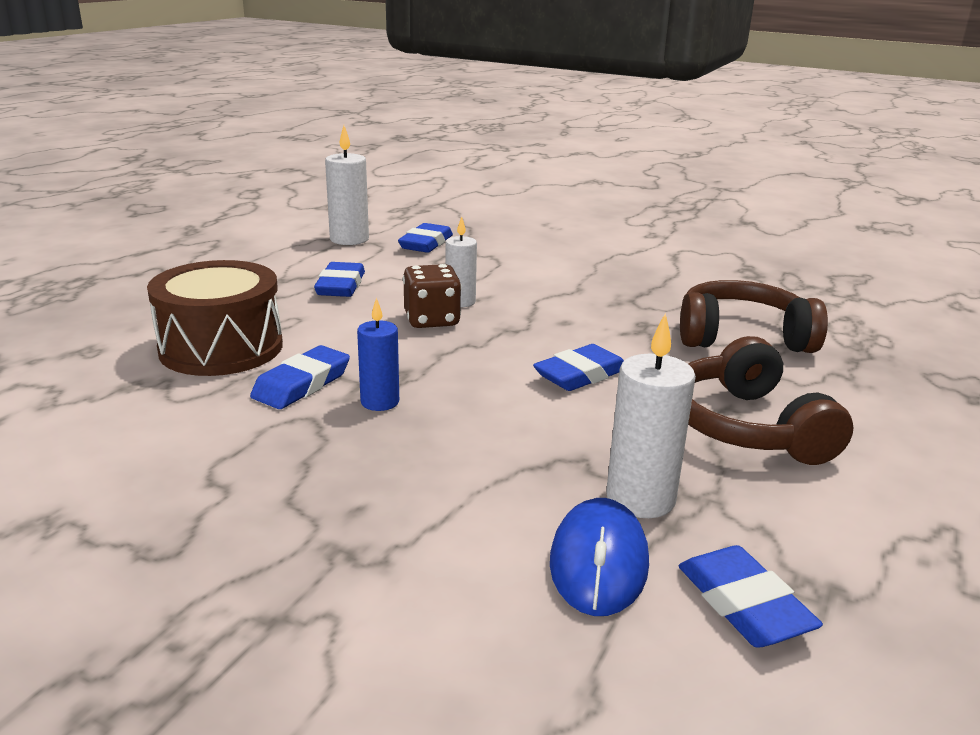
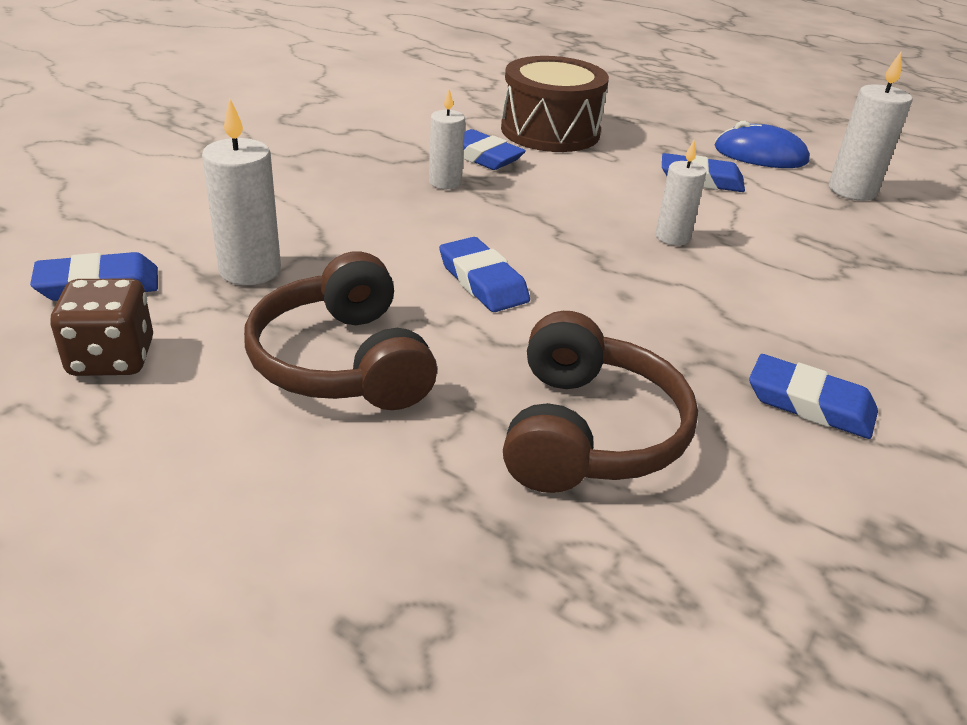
camera: 95 degrees right, 10 degrees up
blue candle [357,298,399,411] -> white candle [429,89,465,189]
blue eraser [398,223,453,253] -> blue eraser moved to [749,354,878,439]
brown dice [403,264,461,328] -> brown dice moved to [50,279,153,376]
blue mouse [550,498,649,616] -> blue mouse moved to [714,121,810,168]
brown headphones [688,336,854,465] -> brown headphones turned 105 degrees counterclockwise [244,251,437,410]

